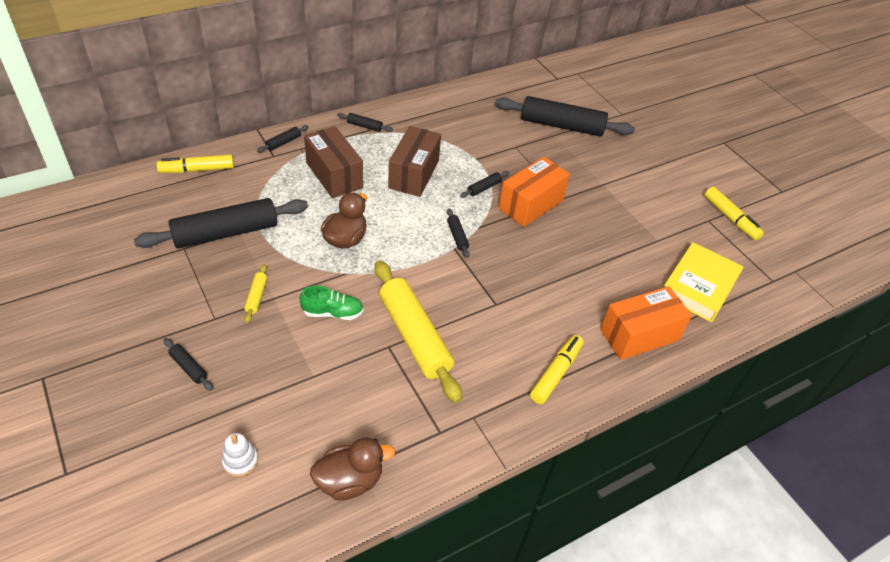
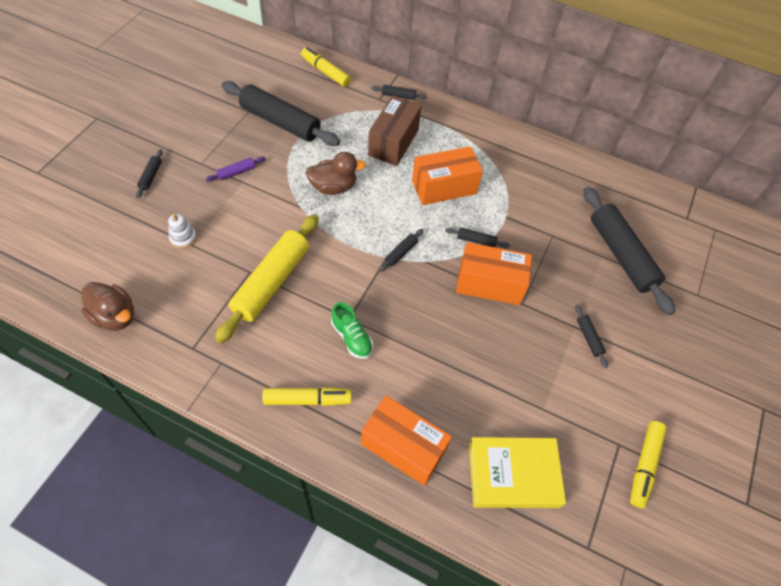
camera: 55 degrees right, 10 degrees up
white stacking toy [222,433,258,477] -> white stacking toy moved to [168,213,197,249]
yellow rolling pin [244,264,267,323] -> purple rolling pin [206,157,265,182]
green shoe [299,285,364,320] -> green shoe moved to [331,302,373,359]
black rolling pin [337,113,393,132] -> black rolling pin moved to [575,305,608,368]
brown box [388,126,441,197] -> orange box [412,146,483,205]

